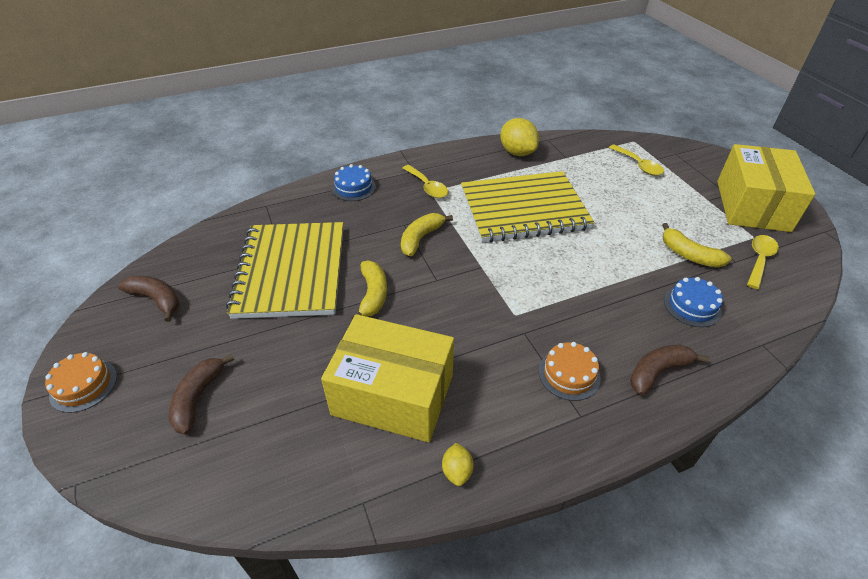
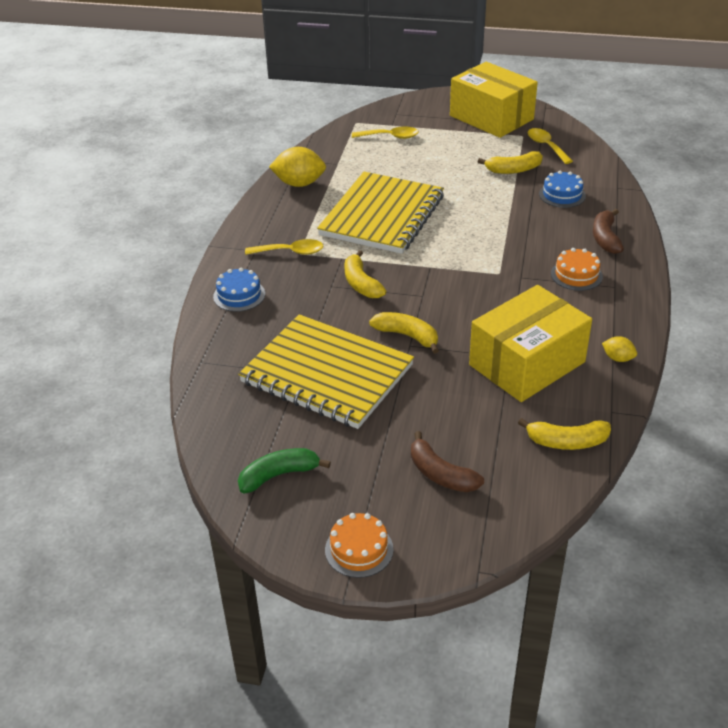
camera: 55 degrees left, 5 degrees down
brown banana [118,276,180,322] -> green banana [238,448,331,493]
none -> yellow banana [518,418,611,450]

